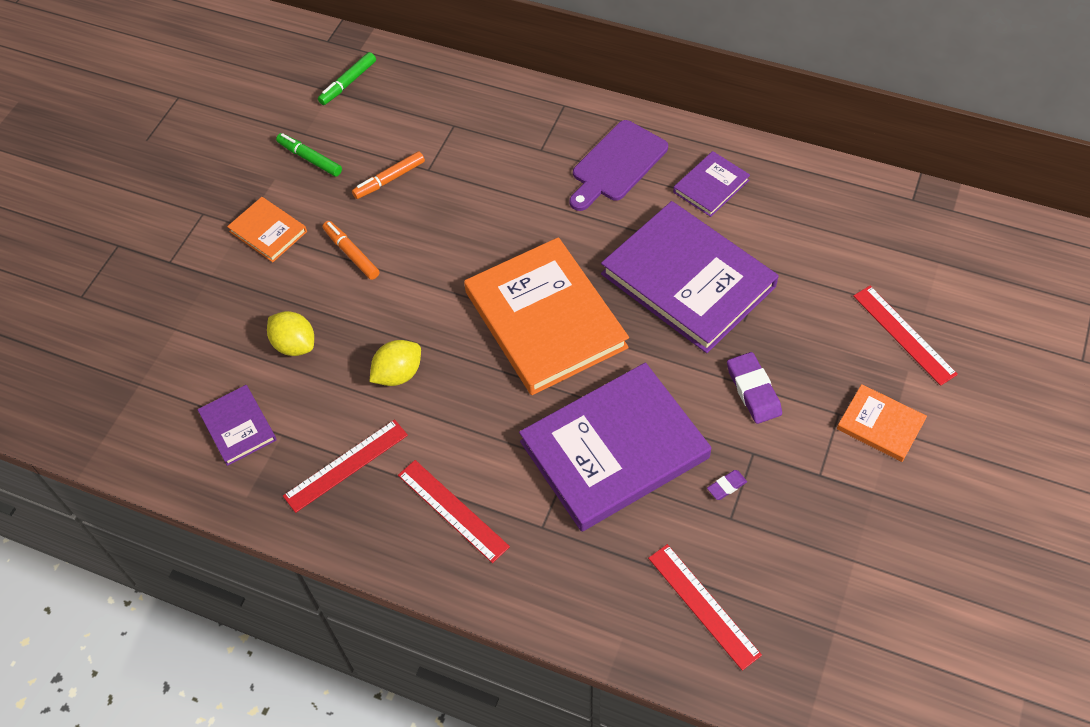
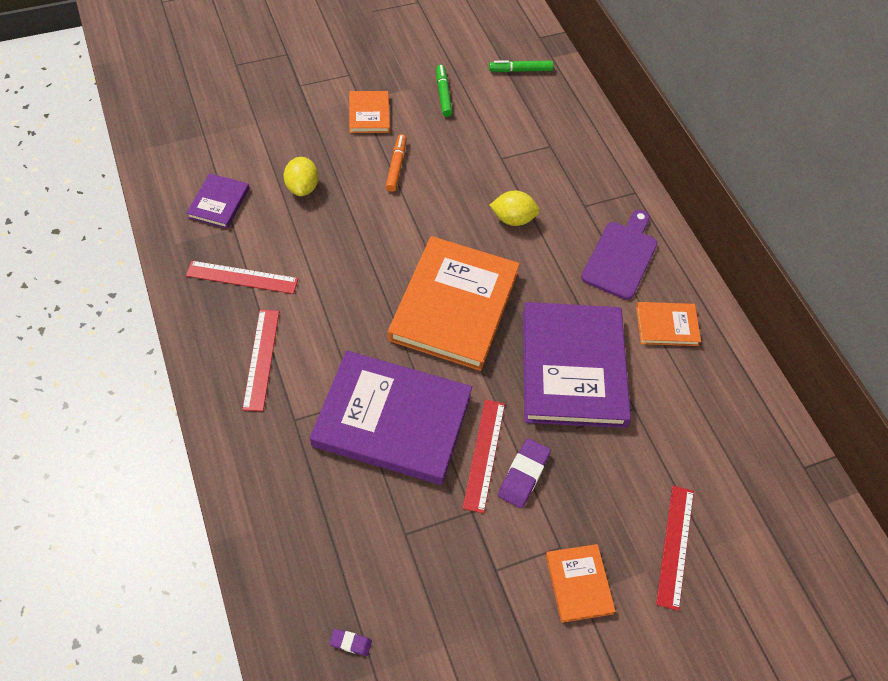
camera: 40 degrees right, 0 degrees up
orange marker [352,151,425,199] -> none
yellow lemon [369,340,421,386] -> yellow lemon moved to [490,191,540,226]
purple cutting board [570,120,668,211] -> purple cutting board turned 120 degrees clockwise [581,210,657,300]
red ruler [648,544,762,671] -> red ruler moved to [462,399,505,513]
purple book [673,151,750,217] -> orange book [636,302,701,346]
purple eraser [707,470,747,500] -> purple eraser moved to [329,629,372,656]

